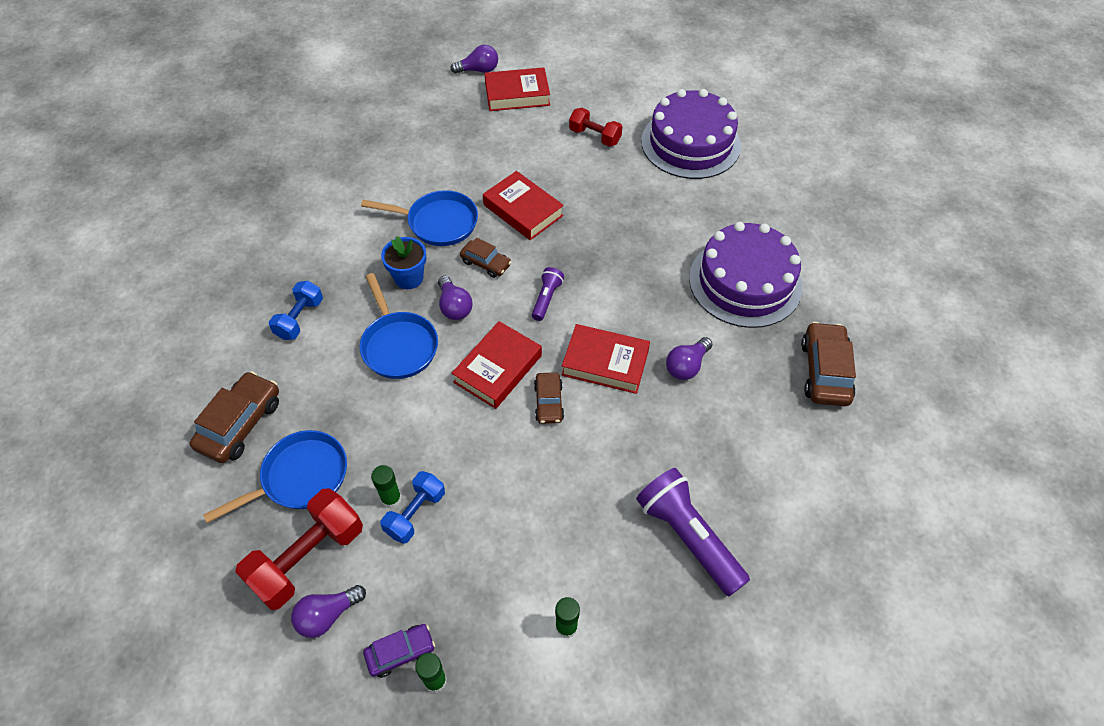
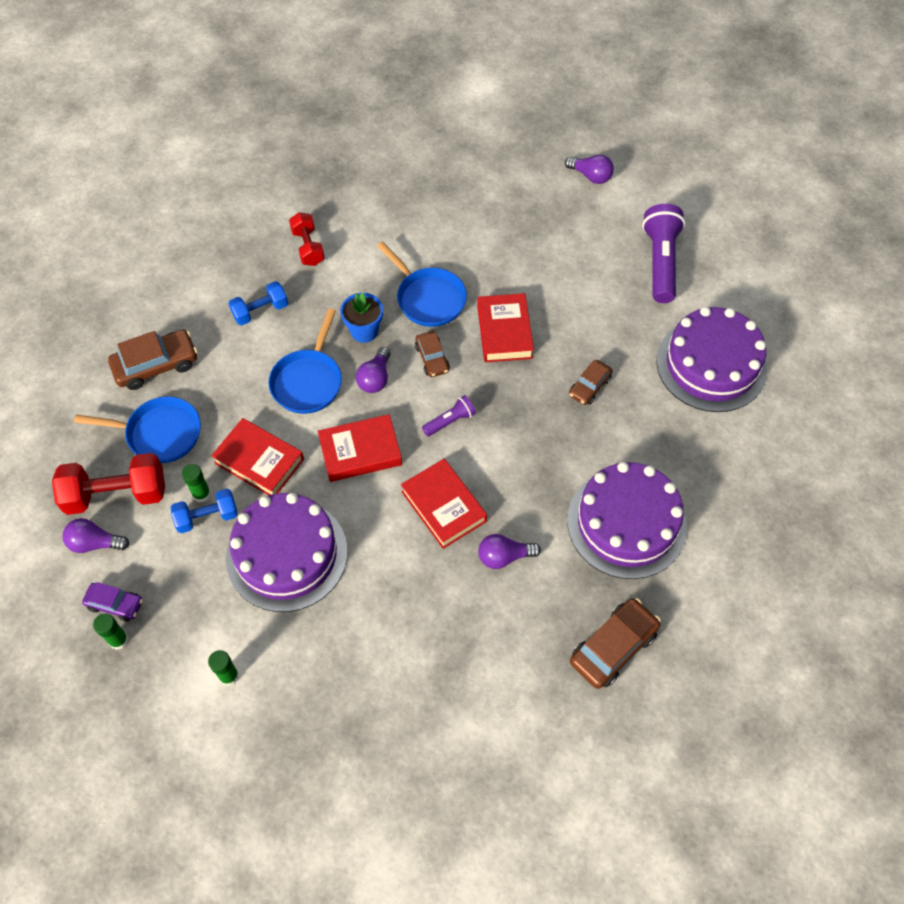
camera: 40 degrees right, 5 degrees up
red book [485,67,550,111] -> red book moved to [211,418,304,495]
brown car [534,372,564,424] -> brown car moved to [569,360,613,405]
red dumbbell [569,108,622,147] -> red dumbbell moved to [289,212,325,266]
purple flashlight [636,468,750,596] -> purple flashlight moved to [642,204,685,303]
none -> purple cake [226,493,348,612]

